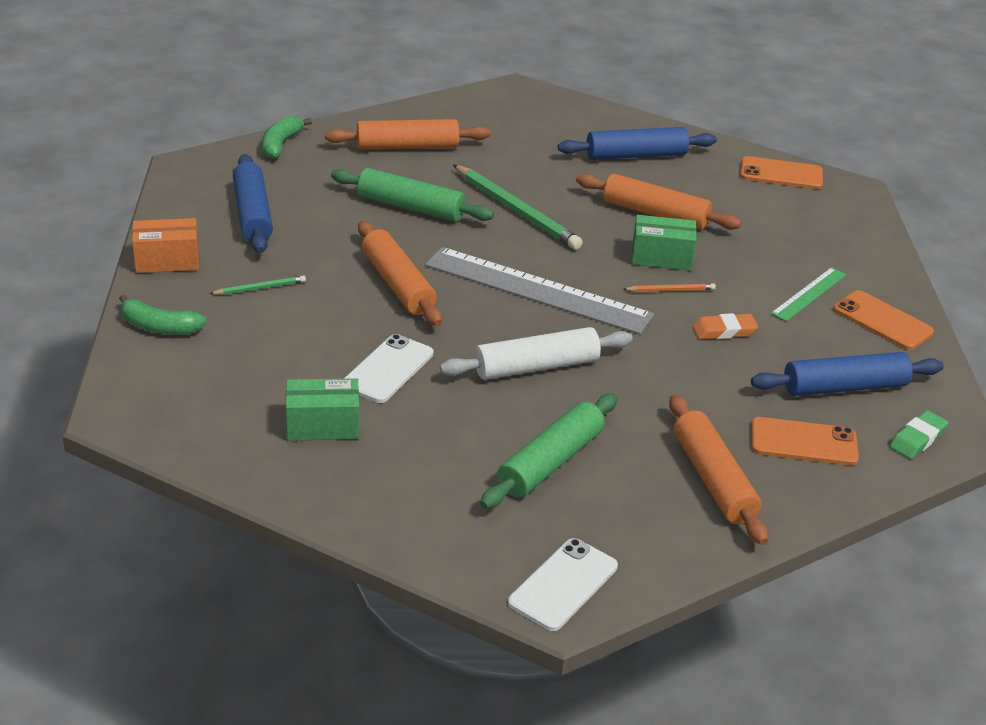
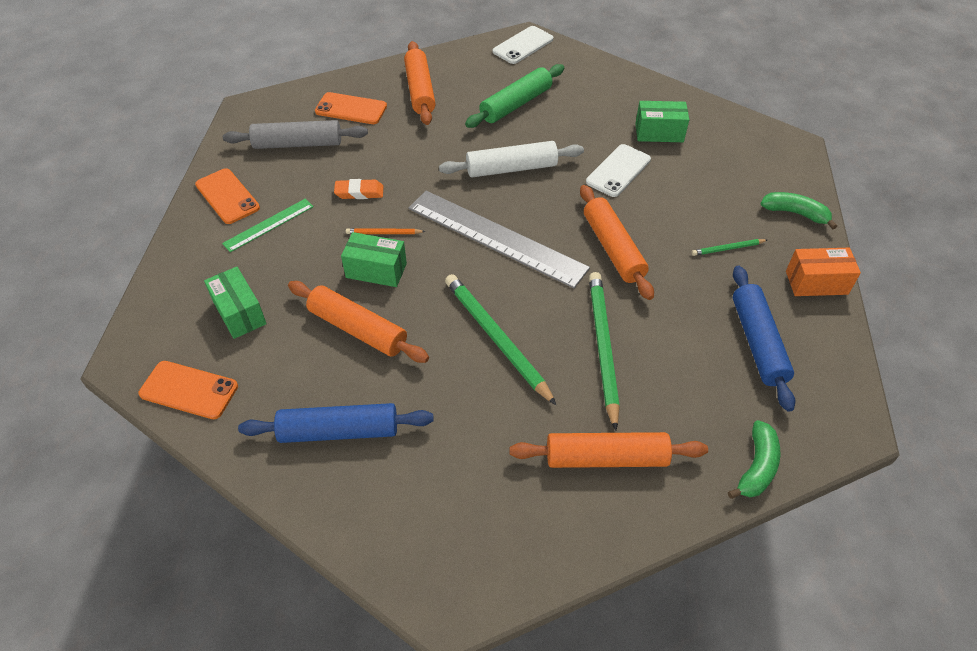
camera: 170 degrees left, 15 degrees up
green rolling pin [331,168,494,222] -> green pencil [589,272,620,431]
blue rolling pin [751,352,944,396] -> grey rolling pin [223,120,368,149]
green eraser [890,410,948,459] -> none
none -> green box [204,267,267,339]

